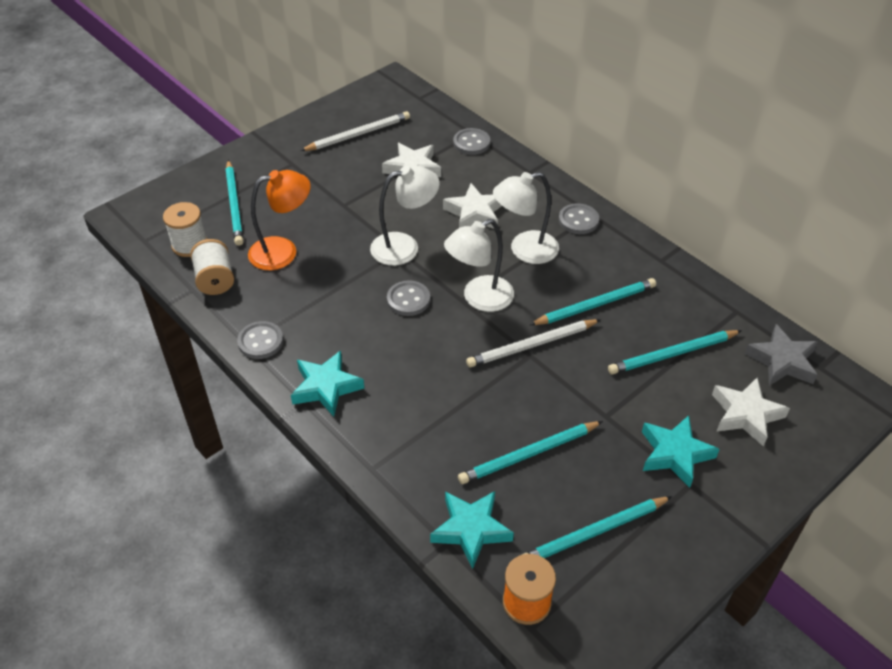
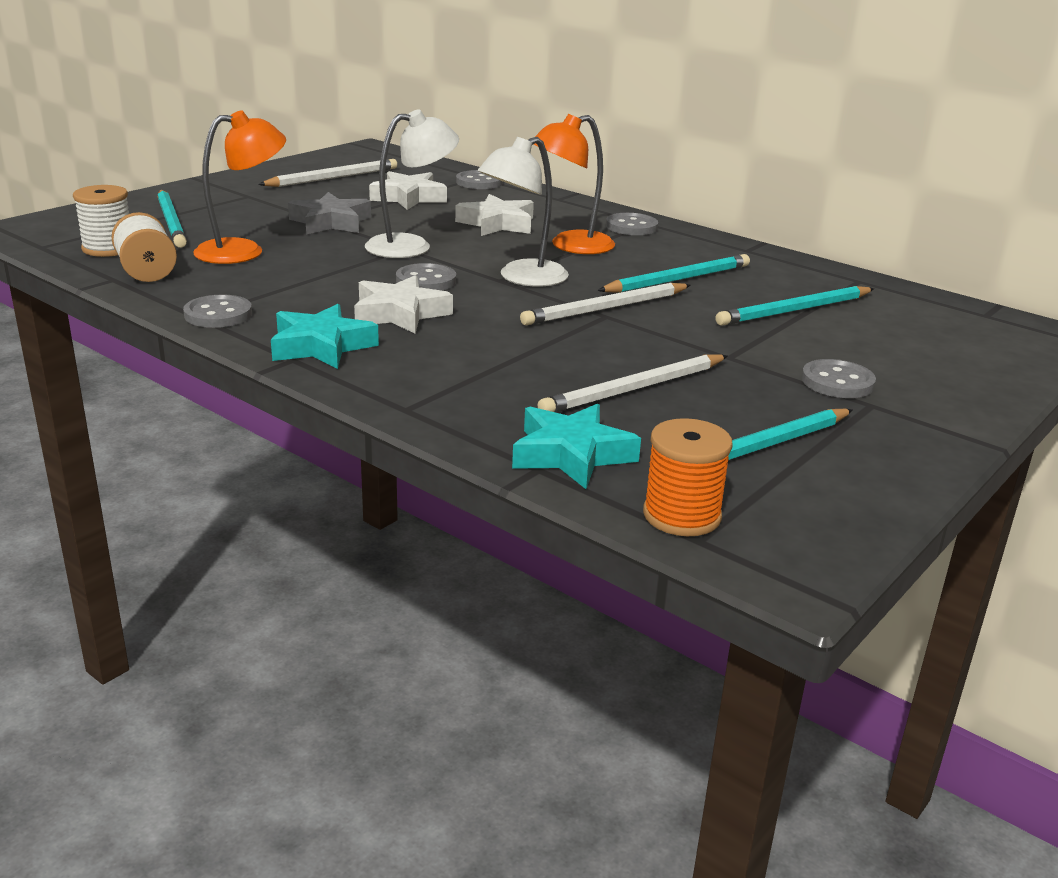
camera: 10 degrees left, 20 degrees down
turquoise pencil [458,421,603,484] -> white pencil [538,354,728,413]
white lamp [493,172,559,264] -> orange lamp [533,114,615,254]
turquoise star [642,415,720,488] -> grey button [802,359,876,398]
white star [712,377,790,446] -> white star moved to [354,275,453,334]
grey star [745,324,818,386] -> grey star moved to [288,192,371,234]

